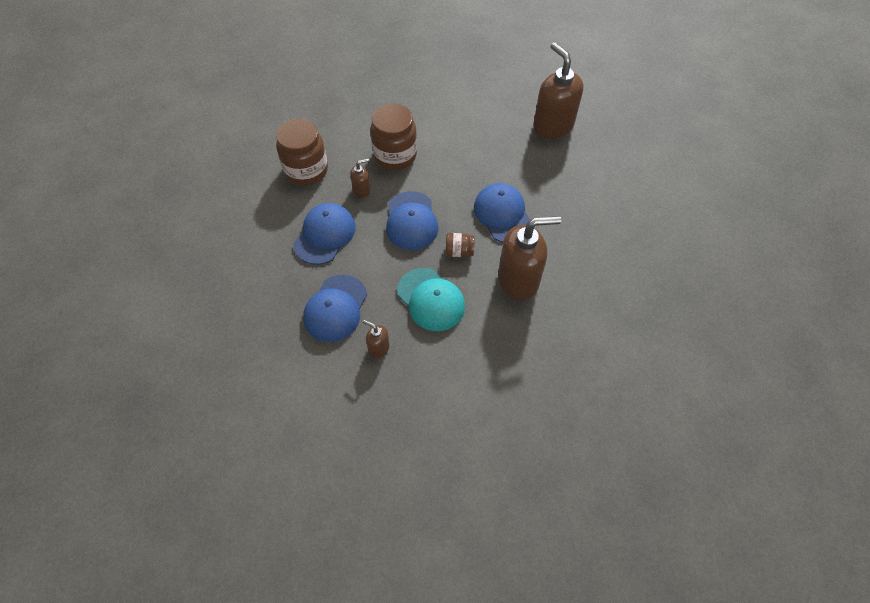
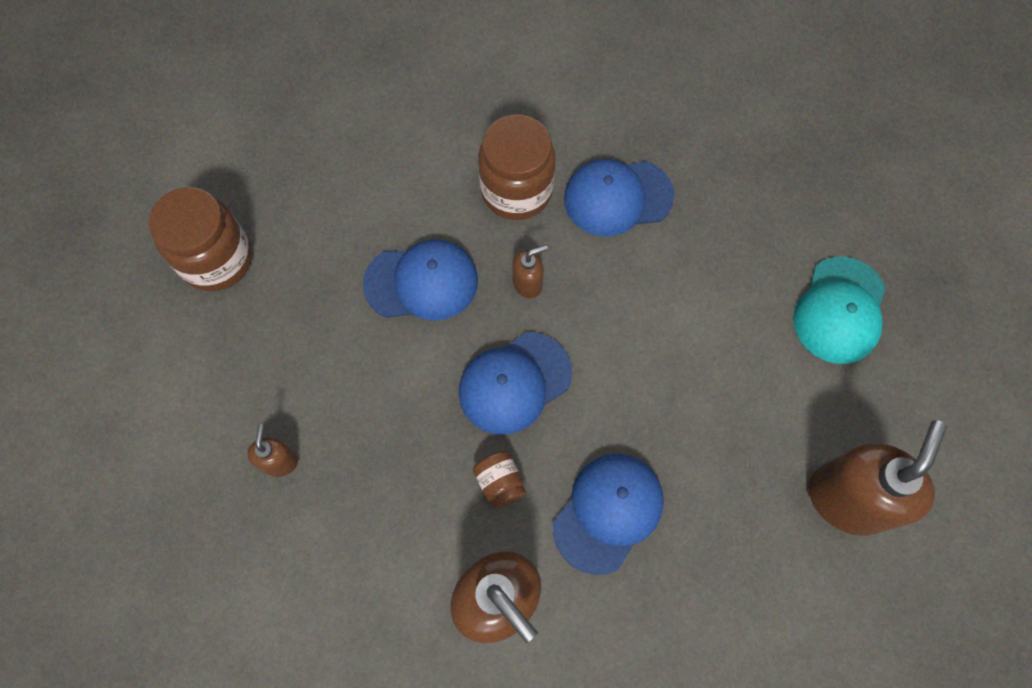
camera: 60 degrees right, 10 degrees up
blue cap [303,275,367,342] -> blue cap moved to [564,159,674,236]
brown soap dispenser [350,158,370,198] -> brown soap dispenser turned 60 degrees counterclockwise [512,245,548,298]
brown jar [370,104,417,170] -> brown jar moved to [149,187,252,291]
turquoise cap [397,268,465,331] -> turquoise cap moved to [793,256,886,364]

